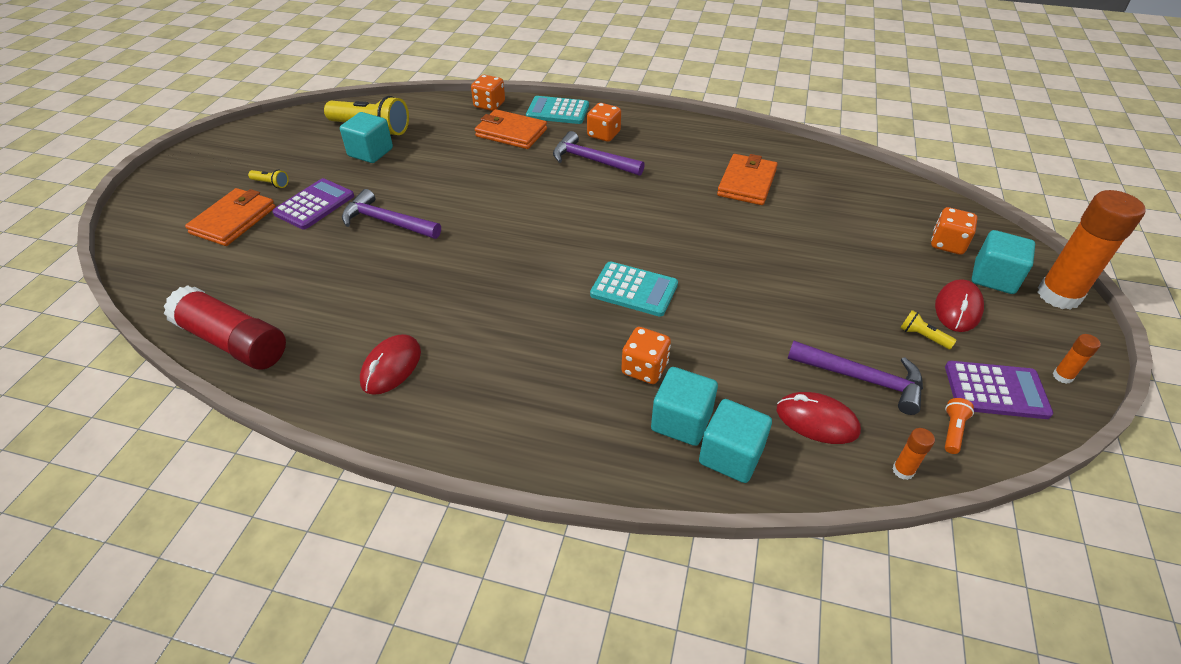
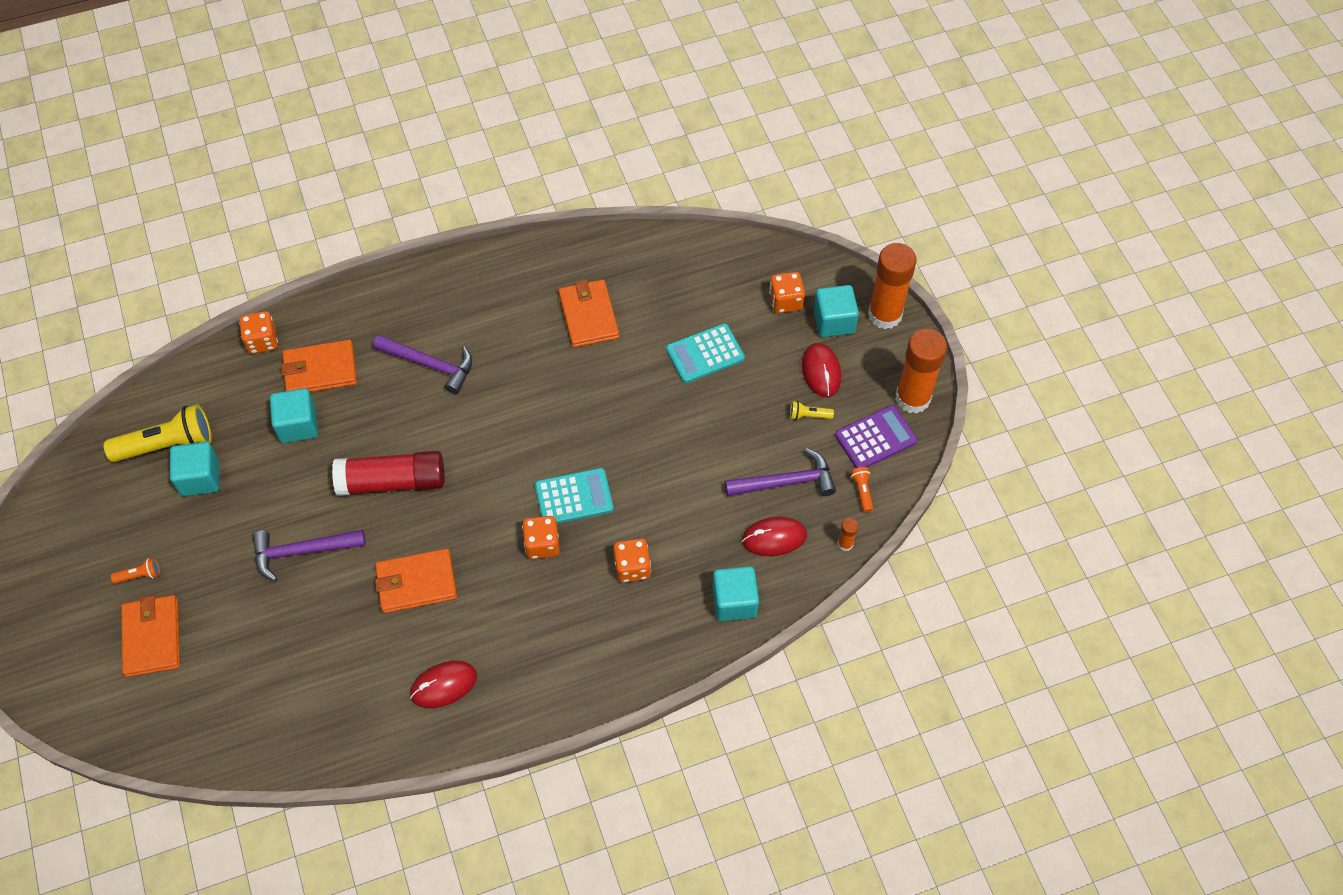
camera: 35 degrees left, 15 degrees up
red glue stick [164,285,286,369] -> red glue stick moved to [332,451,444,496]
yellow flashlight [248,170,289,188] -> orange flashlight [111,558,160,584]
purple calculator [272,178,354,230] -> none
red mouse [360,334,421,395] -> red mouse turned 75 degrees clockwise [410,661,477,708]
turquoise calculator [526,96,589,124] -> turquoise calculator moved to [666,323,745,383]
purple hammer [553,131,645,176] -> purple hammer turned 150 degrees counterclockwise [373,335,472,394]
orange dice [587,103,621,142] -> orange dice moved to [522,516,560,559]
turquoise cube [651,367,718,446] -> turquoise cube moved to [270,388,318,443]
orange glue stick [1053,334,1101,384] -> orange glue stick [895,329,947,414], size x2.39
none -> orange wallet [375,549,457,613]

